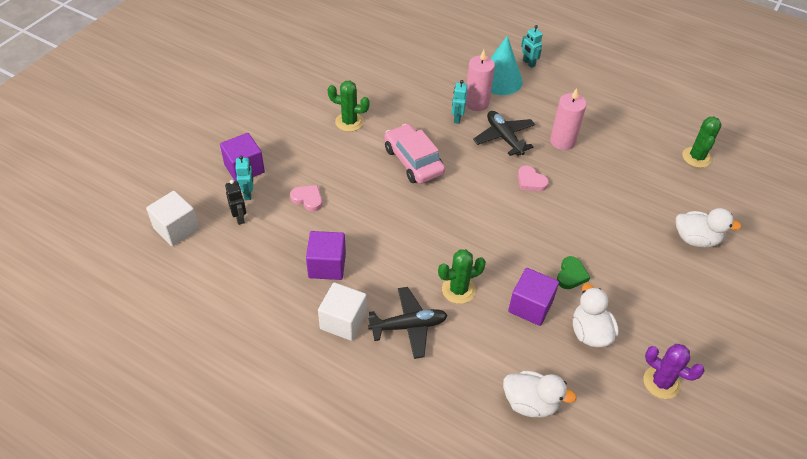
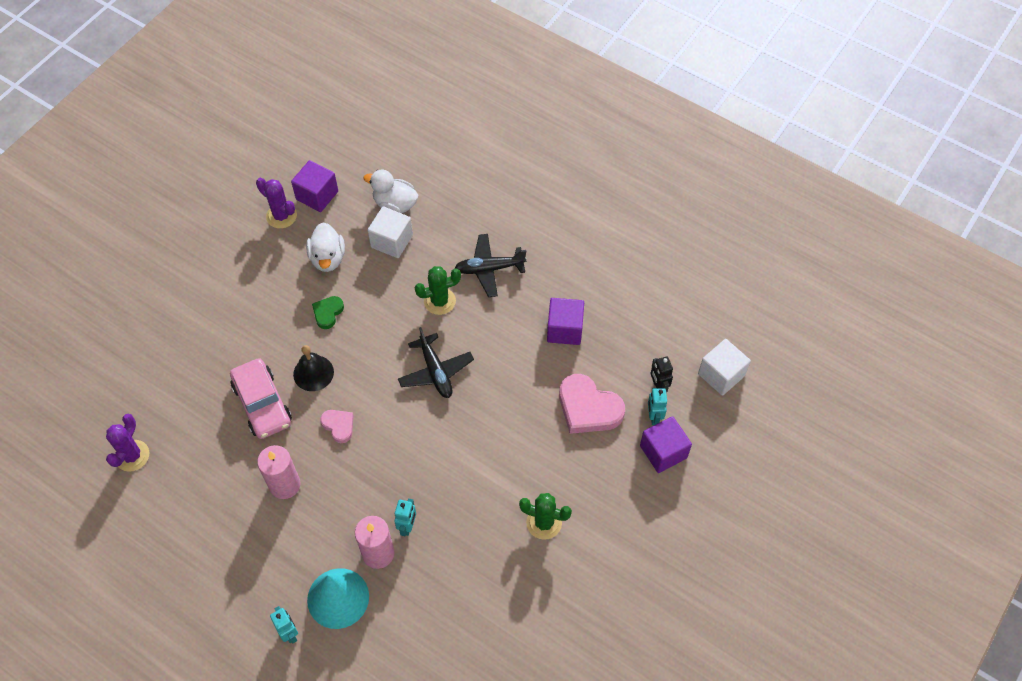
camera: 175 degrees left, 10 degrees up
pink heart [290,185,322,212] -> pink heart [559,374,625,434], size x1.87
white cube [318,282,367,341] -> white cube moved to [368,207,413,258]
pink car [384,124,445,184] -> pink car moved to [230,358,292,439]
black plane [473,111,535,156] -> black plane moved to [398,327,474,398]
purple cube [508,268,559,326] -> purple cube moved to [291,160,338,212]
white duck [676,208,742,248] -> none
green cactus [682,117,722,168] -> purple cactus [106,414,149,472]
none -> black bell [293,345,334,391]

